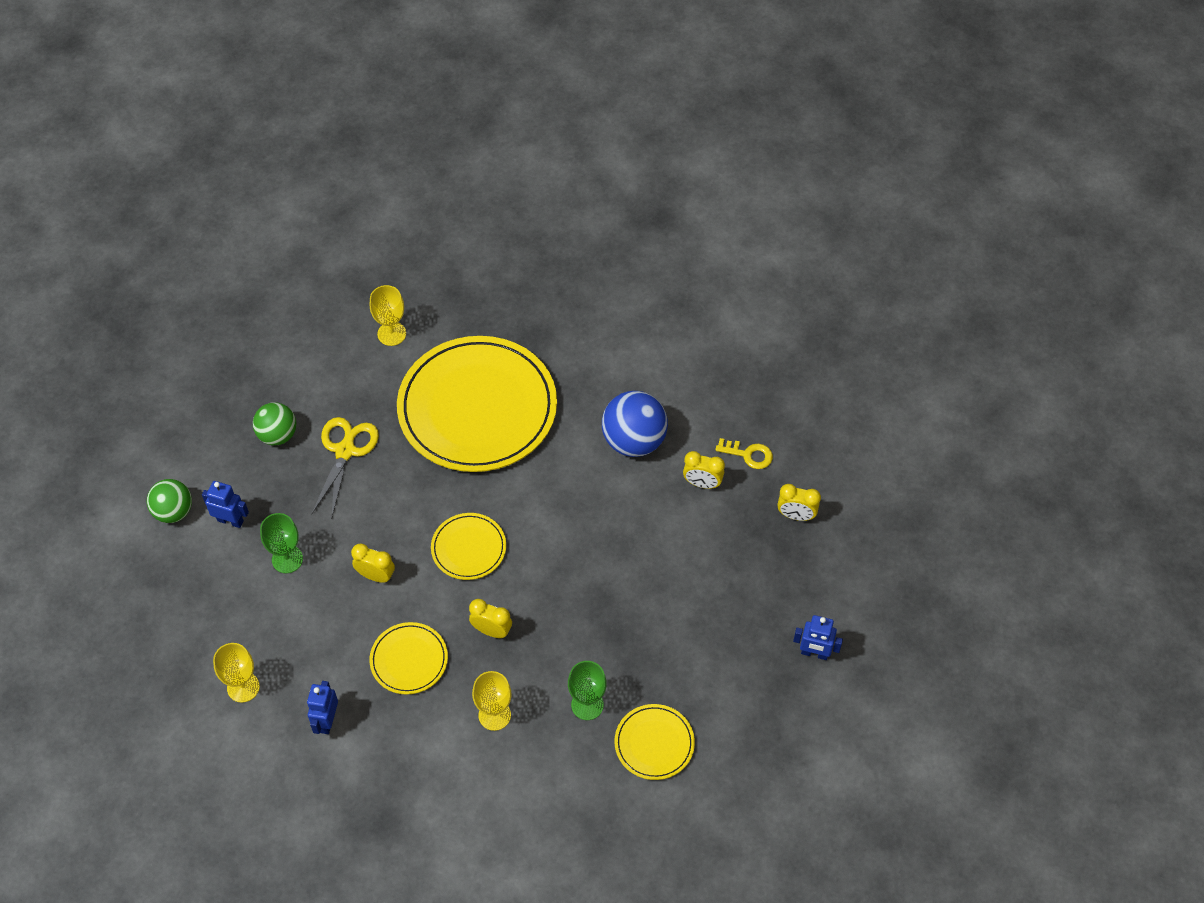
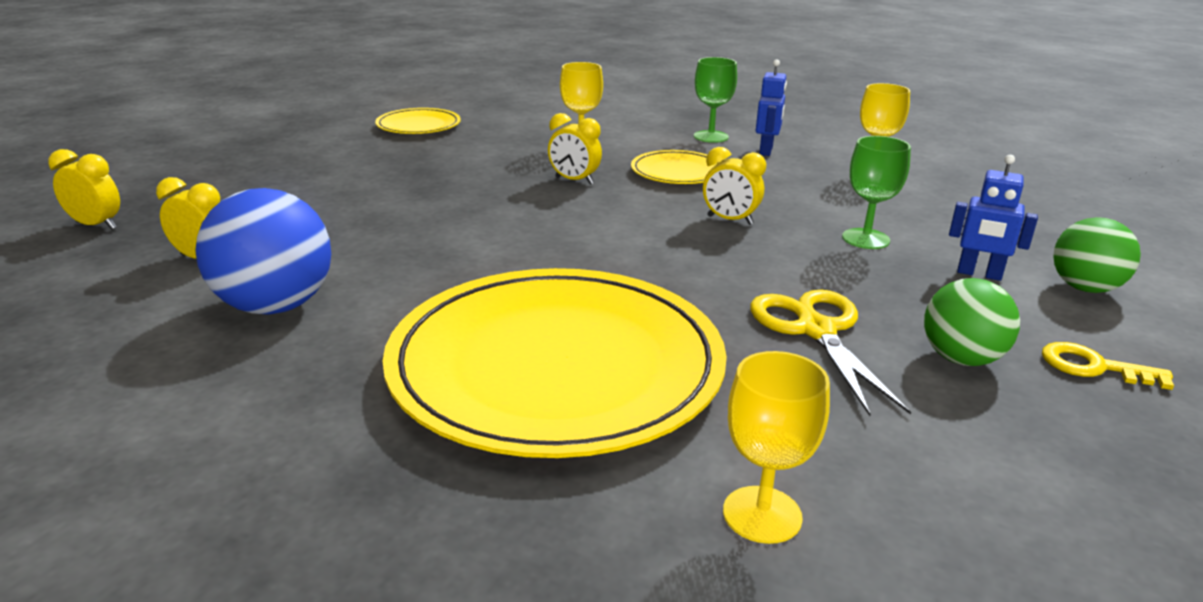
camera: 175 degrees left, 30 degrees down
yellow scissors [312,417,379,519] -> yellow scissors turned 150 degrees clockwise [750,290,911,416]
yellow plate [431,513,506,580] -> none
green goblet [568,661,607,720] -> green goblet moved to [694,57,737,143]
yellow key [715,438,773,469] -> yellow key moved to [1042,342,1174,390]
blue robot [793,615,843,660] -> none

